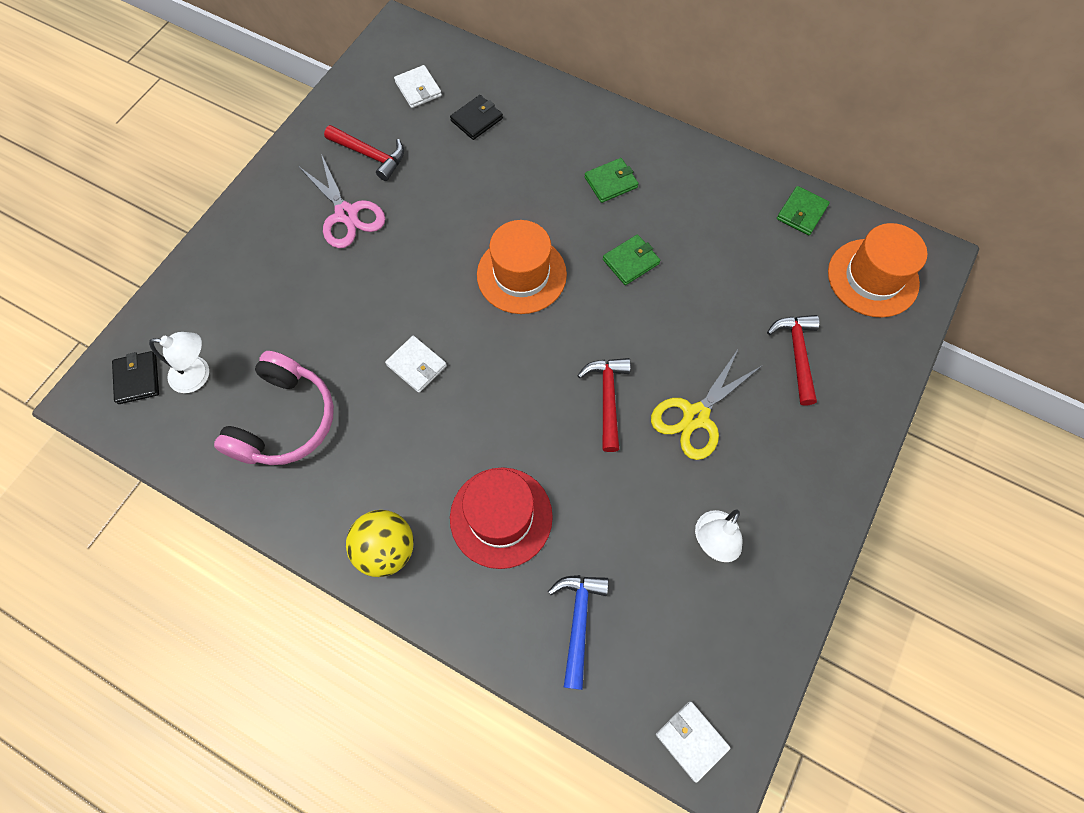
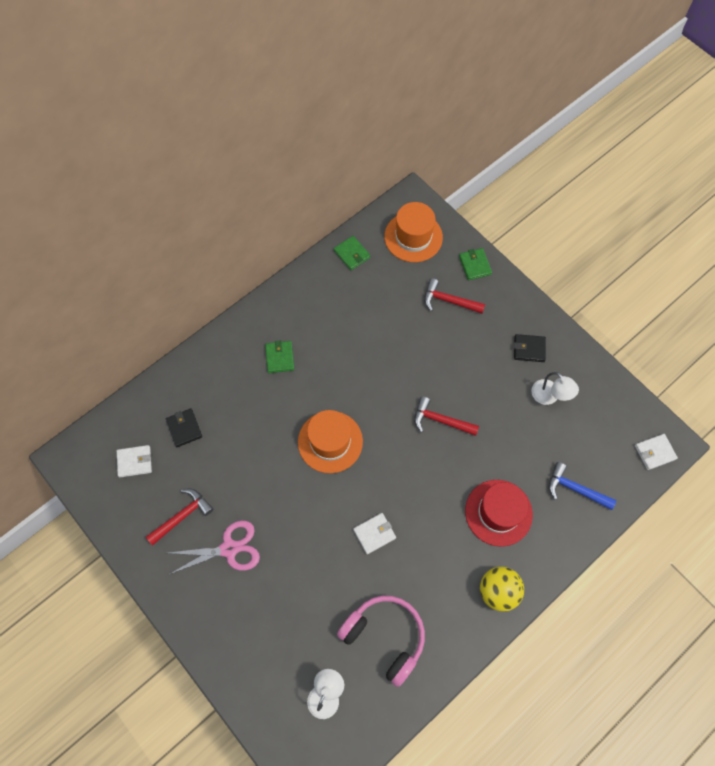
camera: 70 degrees left, 0 degrees up
black wallet [112,351,159,404] -> black wallet moved to [514,334,546,362]
green wallet [603,234,660,285] -> green wallet moved to [459,248,492,280]
yellow scissors [651,348,763,460] -> none

